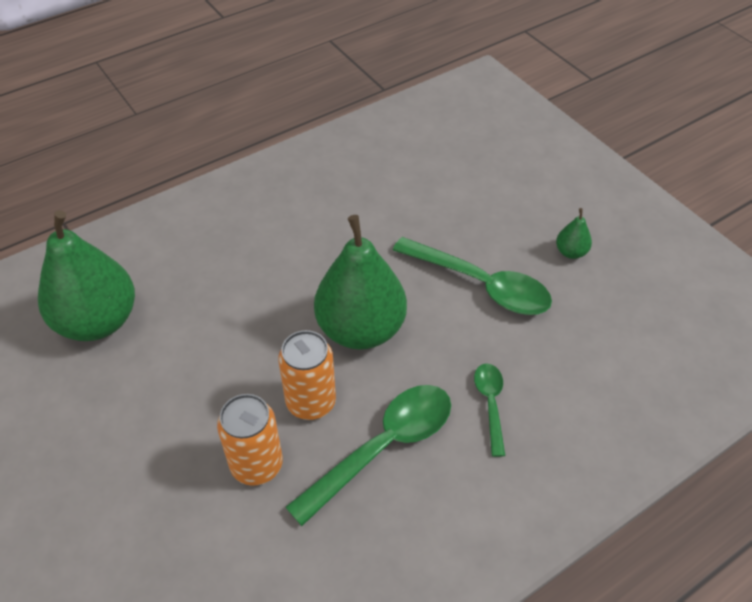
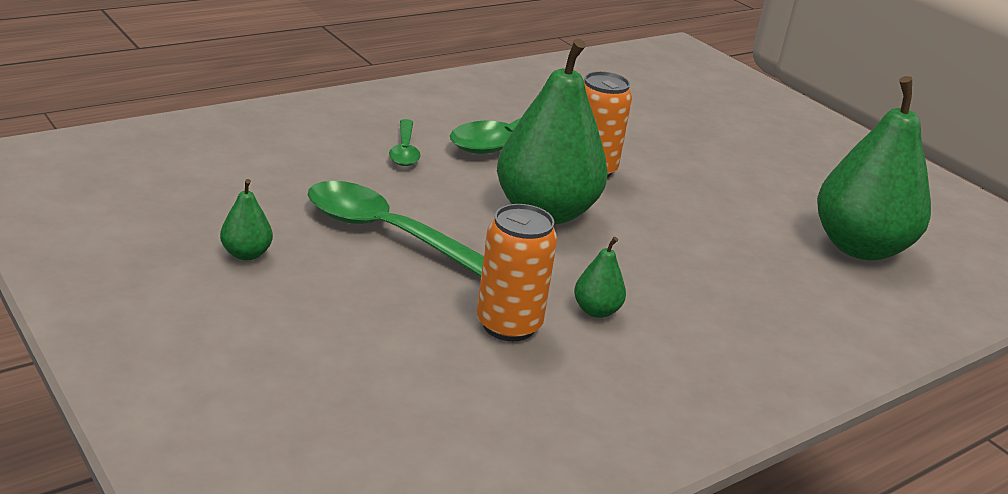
camera: 175 degrees right, 20 degrees down
orange can [217,394,283,486] -> orange can moved to [477,204,558,341]
none -> green pear [574,237,626,318]

